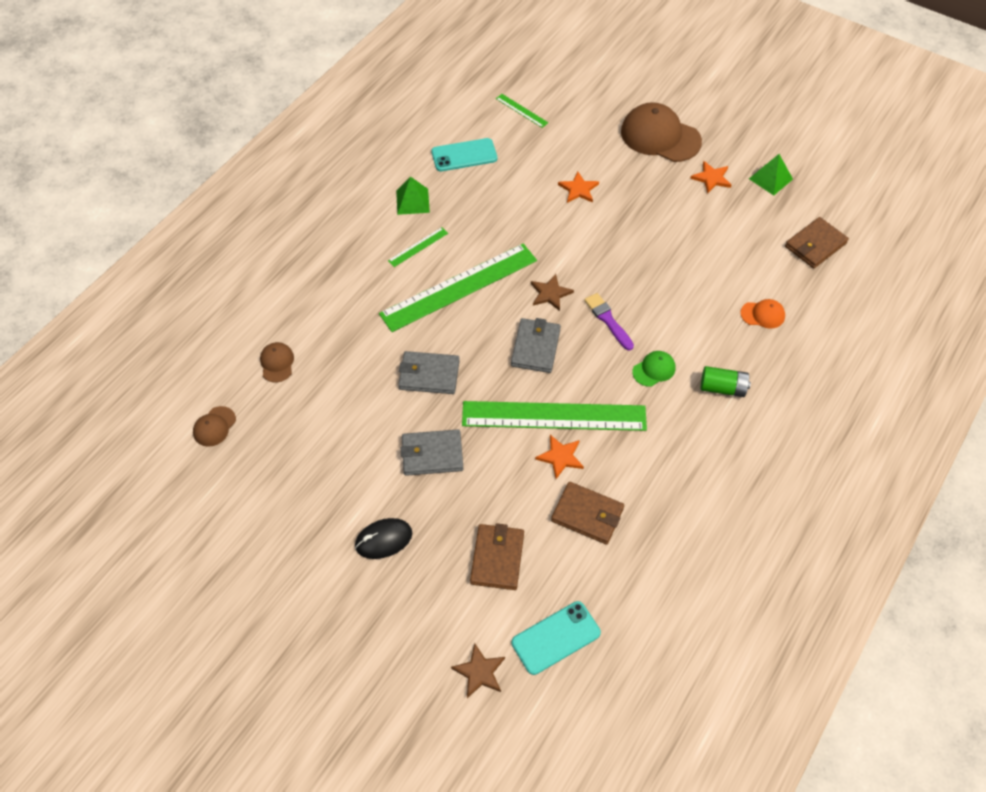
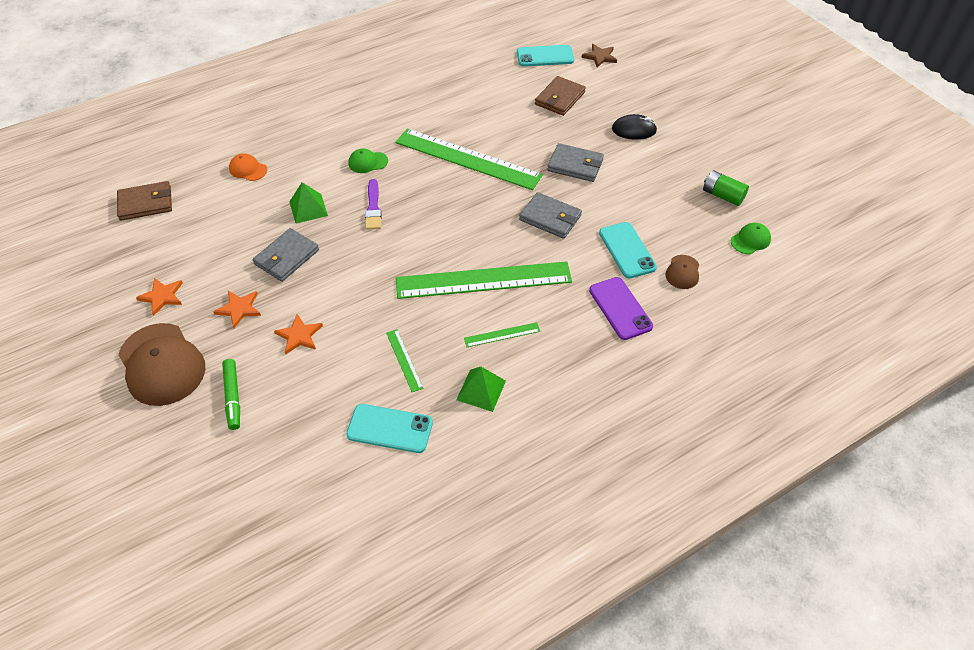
camera: 155 degrees left, 5 degrees down
brown cap [193,406,236,447] -> green cap [731,223,771,254]
green ruler [496,94,548,128] -> green ruler moved to [386,329,423,392]
grey wallet [511,318,561,373] -> grey wallet moved to [253,228,319,282]
brown star [531,274,574,311] -> none
orange star [535,435,584,479] -> orange star moved to [213,291,261,328]
brown wallet [551,482,624,545] -> none
green battery [701,366,751,397] -> green battery moved to [703,170,749,206]
green pyramid [749,154,793,195] -> green pyramid moved to [289,182,328,224]
none -> green marker [222,359,240,430]
none -> purple phone [589,277,653,340]
none -> turquoise phone [599,222,657,278]

